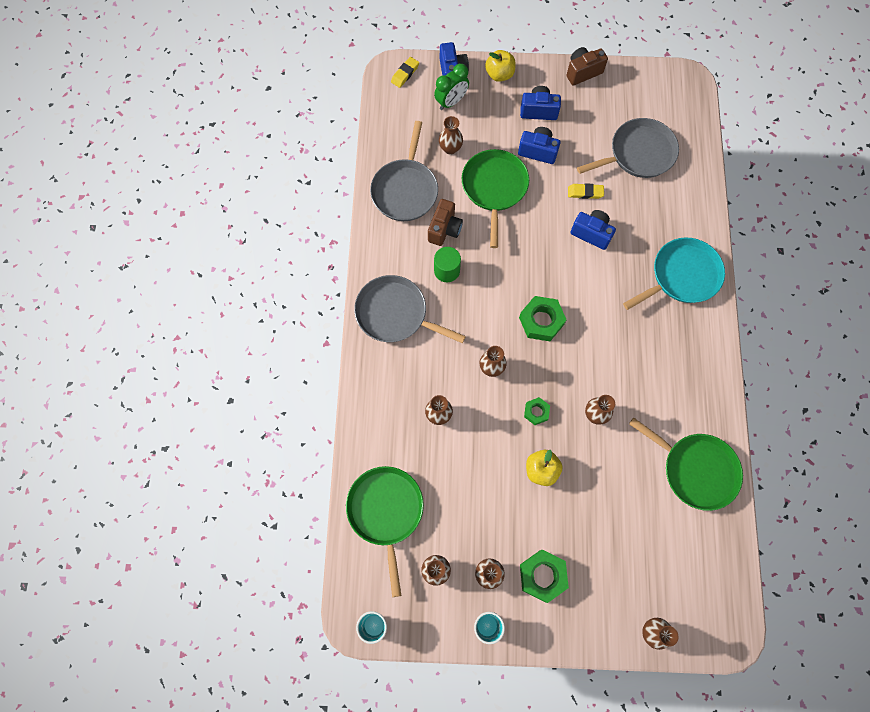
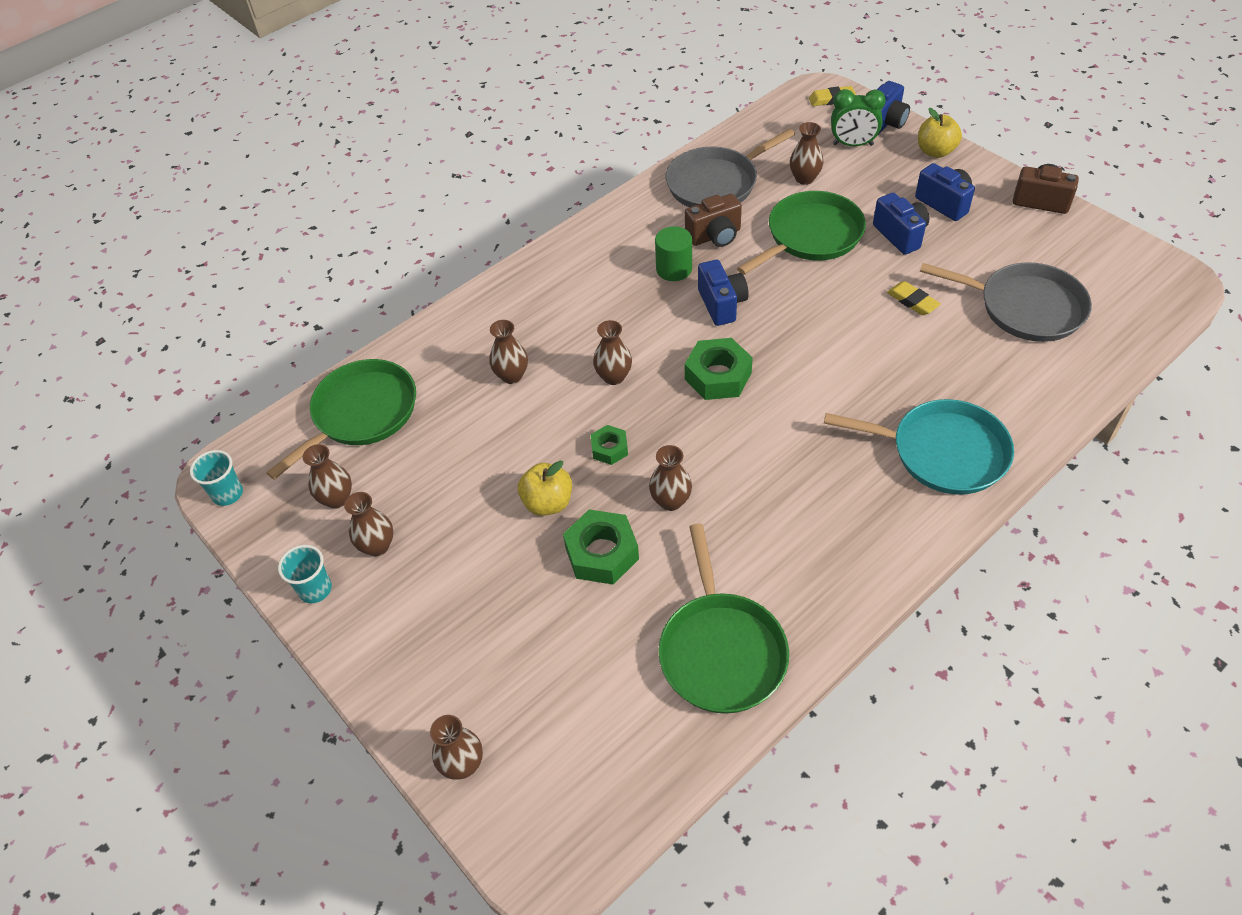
camera: 50 degrees right, 20 degrees down
grey pan [354,275,466,343] -> none
green nut [520,550,569,603] -> green nut moved to [563,510,639,585]
blue camera [571,210,616,250] -> blue camera moved to [698,260,749,326]

